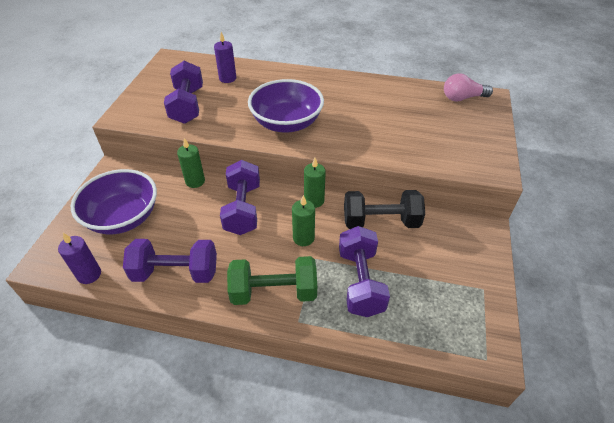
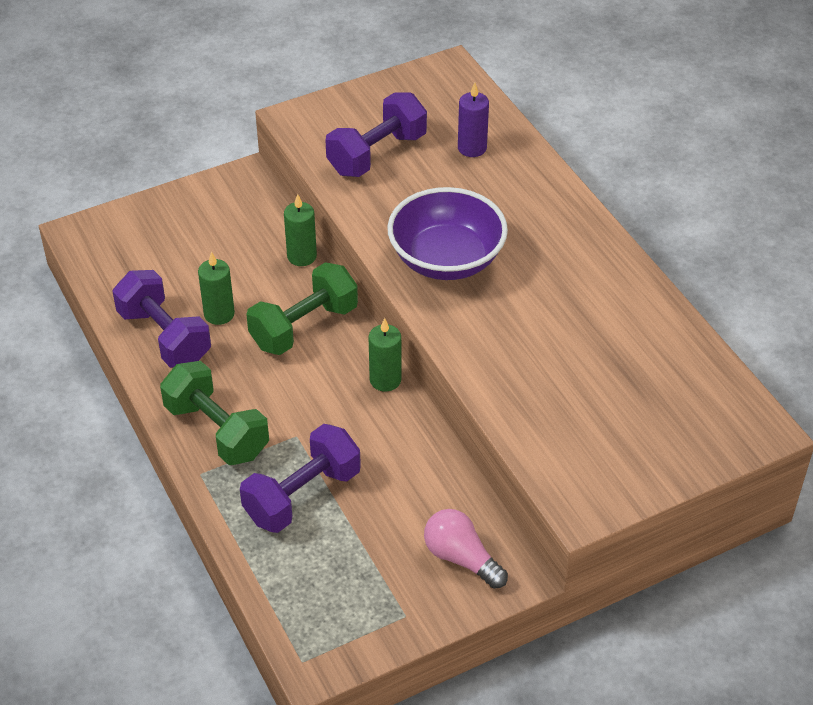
camera: 50 degrees right, 0 degrees up
purple candle [58,233,101,284] -> none
purple bowl [71,169,157,234] -> none
purple dumbbell [220,160,260,235] -> green dumbbell [246,262,358,355]
green candle [292,195,315,246] -> green candle moved to [198,252,235,325]
black dumbbell [344,190,425,229] -> none
pink light bulb [444,73,493,101] -> pink light bulb moved to [424,509,508,589]

